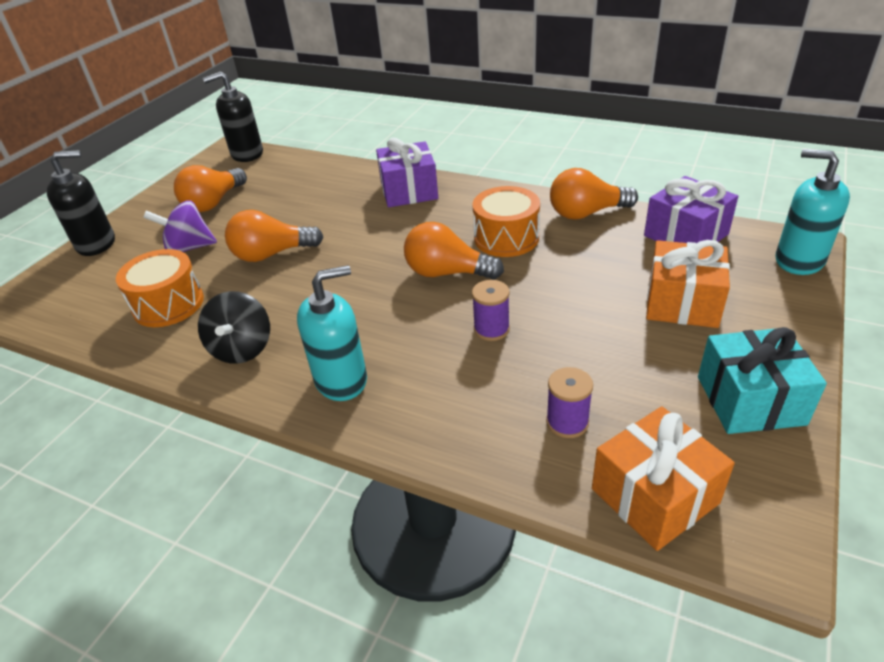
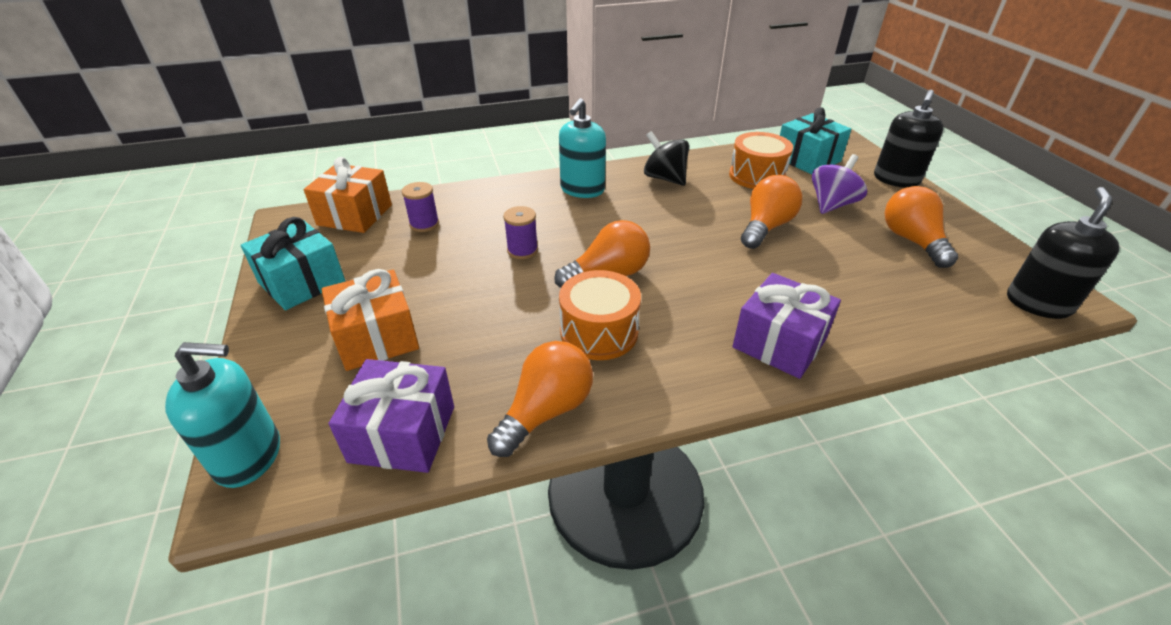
camera: 135 degrees right, 0 degrees up
none -> turquoise gift [780,108,851,174]

